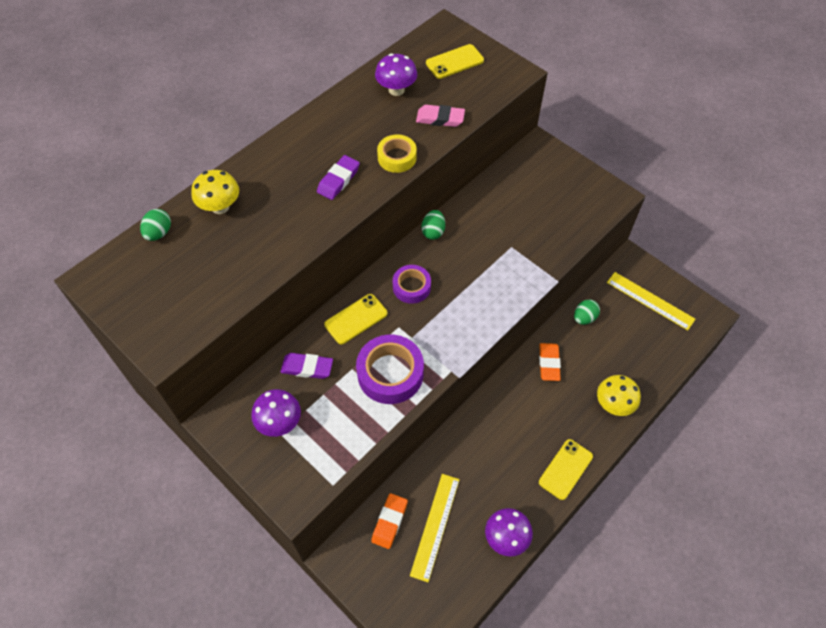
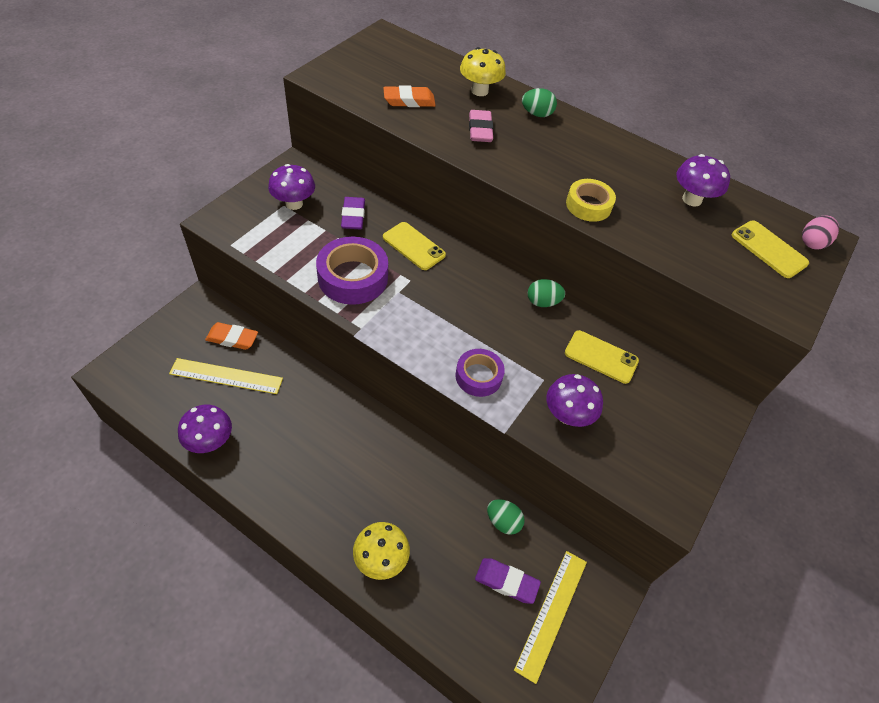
camera: 75 degrees right, 5 degrees down
green egg [140,209,171,241] -> green egg moved to [522,88,557,117]
purple eraser [317,155,360,200] -> purple eraser moved to [475,558,541,604]
purple tape [393,265,431,304] -> purple tape moved to [455,349,505,397]
pink eraser [416,105,465,127] -> pink eraser moved to [469,110,493,142]
orange eraser [539,343,561,381] -> orange eraser moved to [383,85,436,107]
yellow phone [539,439,593,500] -> yellow phone moved to [565,330,639,384]
none -> purple mushroom [546,374,603,427]
none -> pink egg [802,216,839,250]

